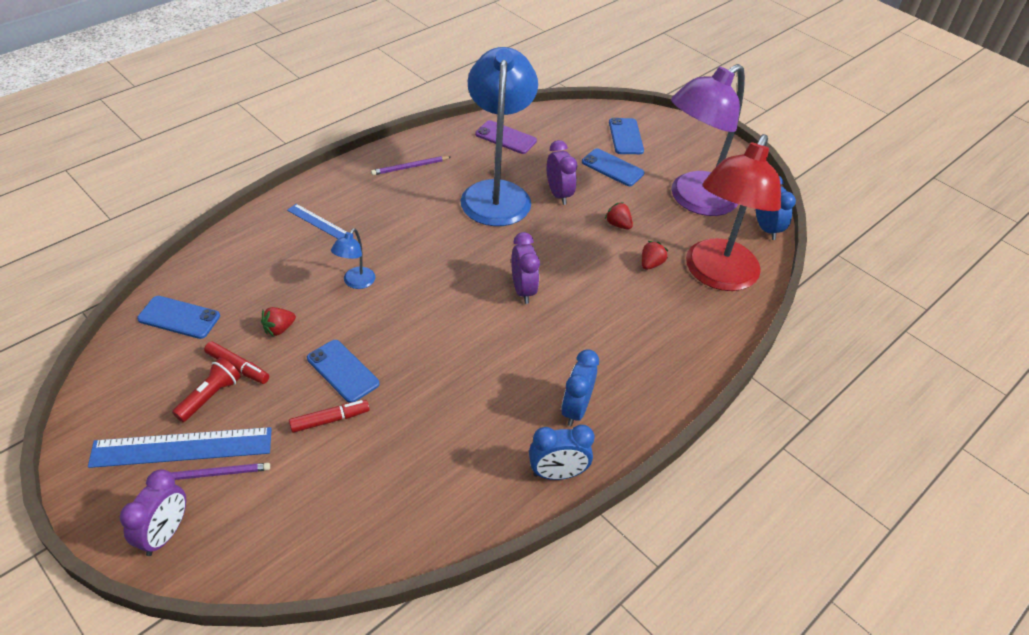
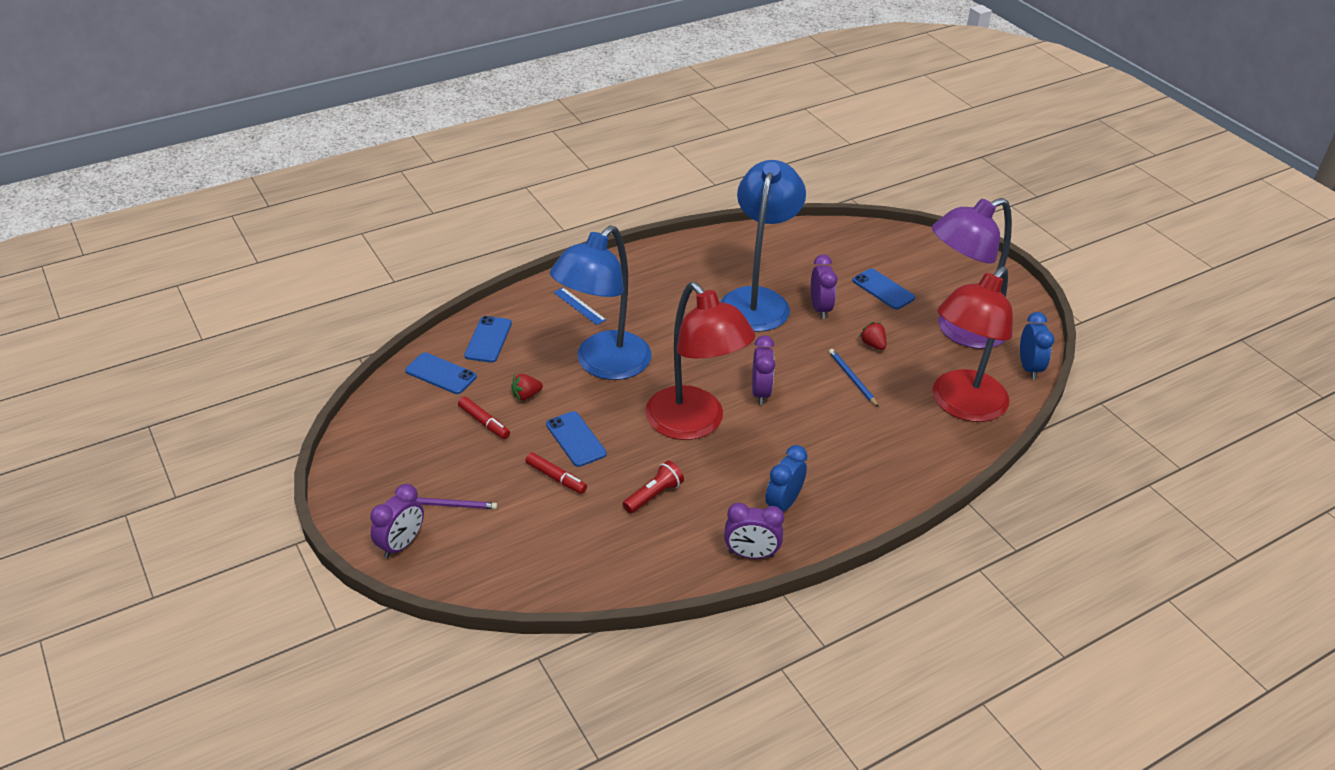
camera: 15 degrees right, 5 degrees down
blue ruler [88,427,272,468] -> none
red flashlight [172,358,241,422] -> red flashlight moved to [623,460,684,514]
red marker [289,400,370,433] -> red marker turned 45 degrees clockwise [525,452,587,494]
blue lamp [331,228,375,289] -> blue lamp [550,226,651,380], size x2.50
purple pencil [371,156,451,175] -> none
purple phone [475,120,537,154] -> none
blue clock [529,425,594,480] -> purple clock [724,503,784,559]
blue phone [609,118,644,154] -> blue phone moved to [464,316,512,363]
red strawberry [642,241,668,270] -> none
none -> red lamp [645,282,756,440]
none -> blue pencil [829,349,879,407]

